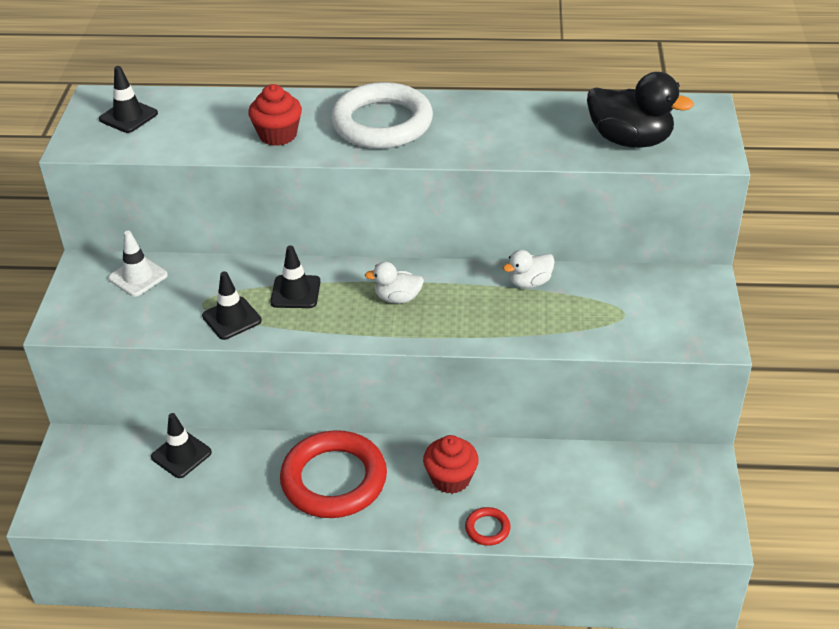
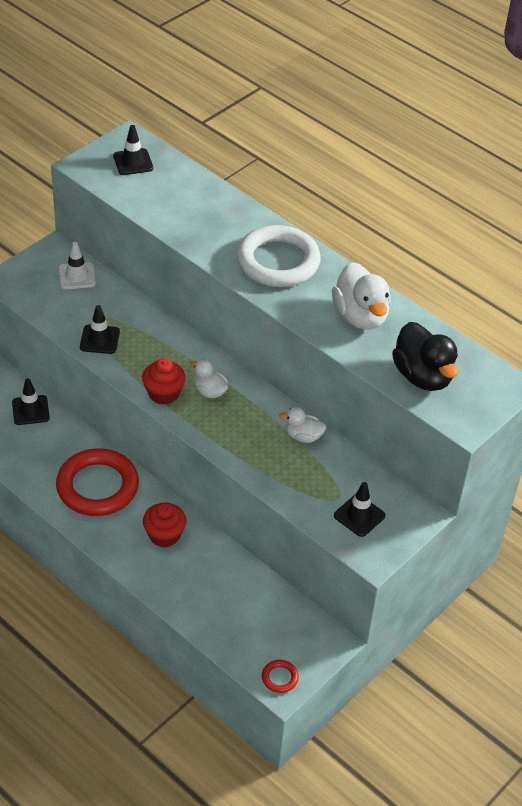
camera: 35 degrees right, 5 degrees up
red cupcake [248,84,302,146] -> red cupcake moved to [142,358,186,405]
black traffic cone [270,245,320,308] -> black traffic cone moved to [334,482,385,537]
red ring [465,507,511,546] -> red ring moved to [262,660,299,693]
none -> white duck [332,262,391,330]

